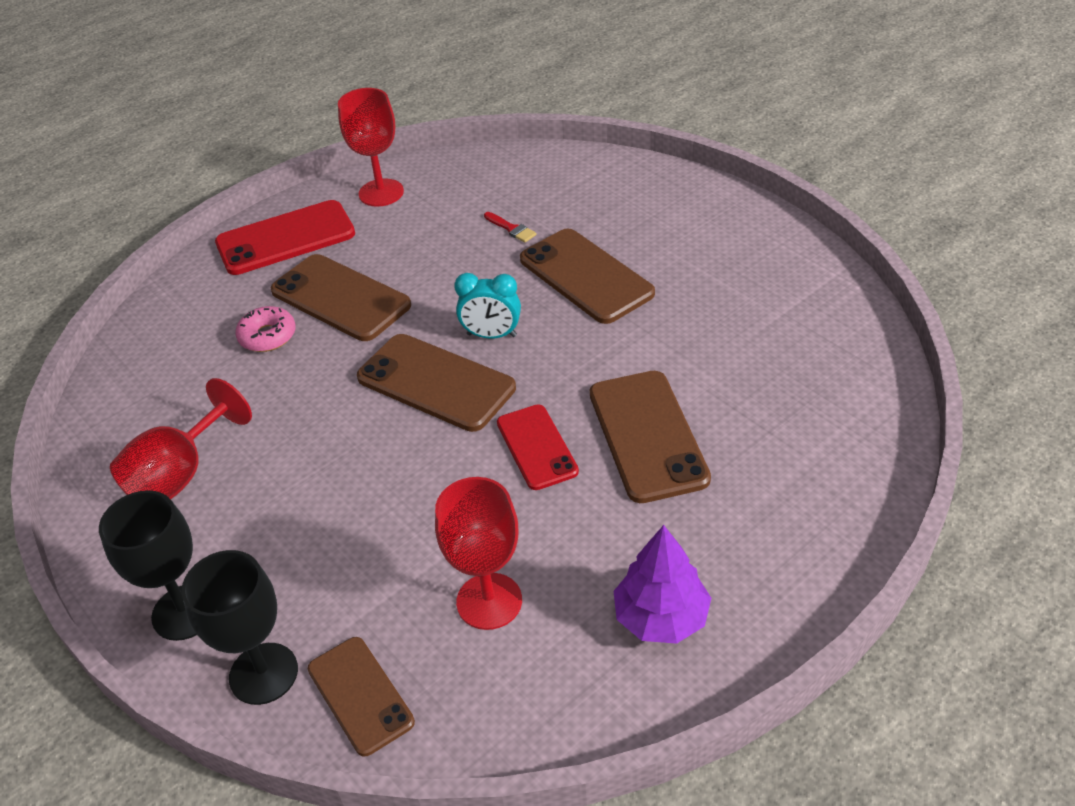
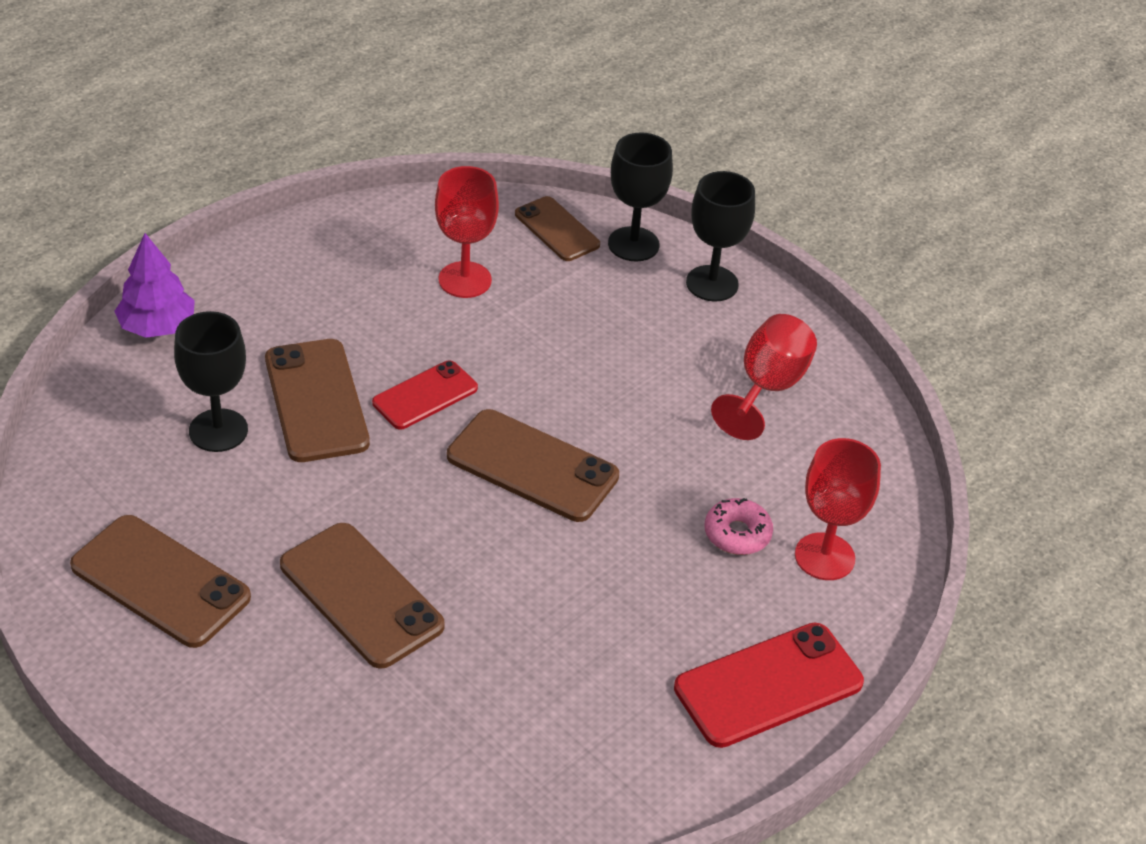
camera: 170 degrees right, 0 degrees up
brown phone [271,254,411,341] -> brown phone moved to [70,515,251,648]
red goblet [338,88,404,207] -> red goblet moved to [795,438,881,580]
turquoise clock [454,273,521,339] -> none
red brush [484,212,536,242] -> none
red phone [497,404,579,490] -> red phone turned 75 degrees clockwise [372,360,478,430]
purple tree [613,525,711,644] -> purple tree moved to [114,233,195,338]
none -> black goblet [174,311,248,452]

